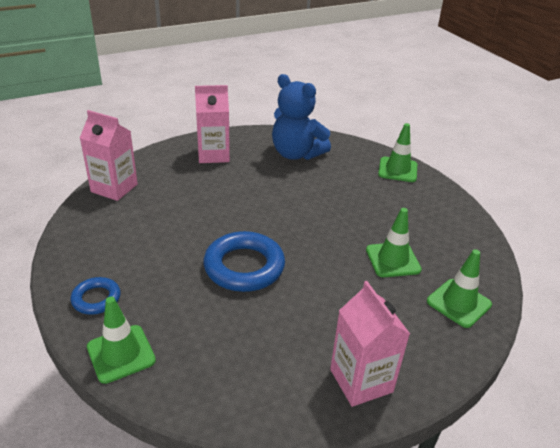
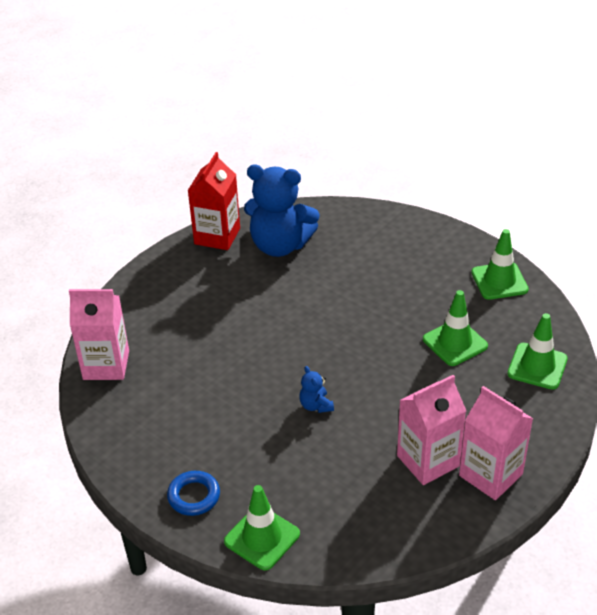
camera: 20 degrees left, 5 degrees up
pink carton [195,85,230,163] -> pink carton moved to [397,375,466,485]
blue ring [203,231,285,292] -> blue teddy bear [299,366,334,413]
green traffic cone [378,123,417,182] -> green traffic cone moved to [471,229,529,300]
none -> red carton [188,152,240,250]

